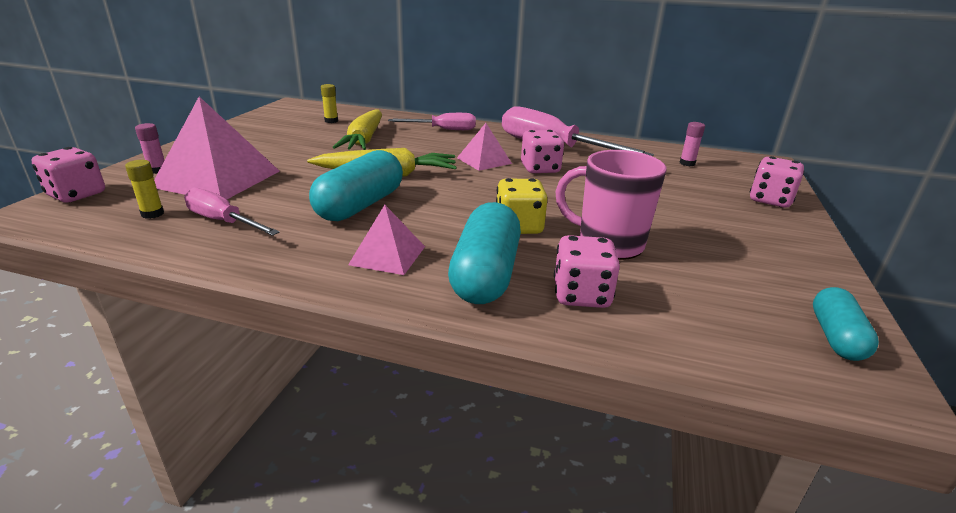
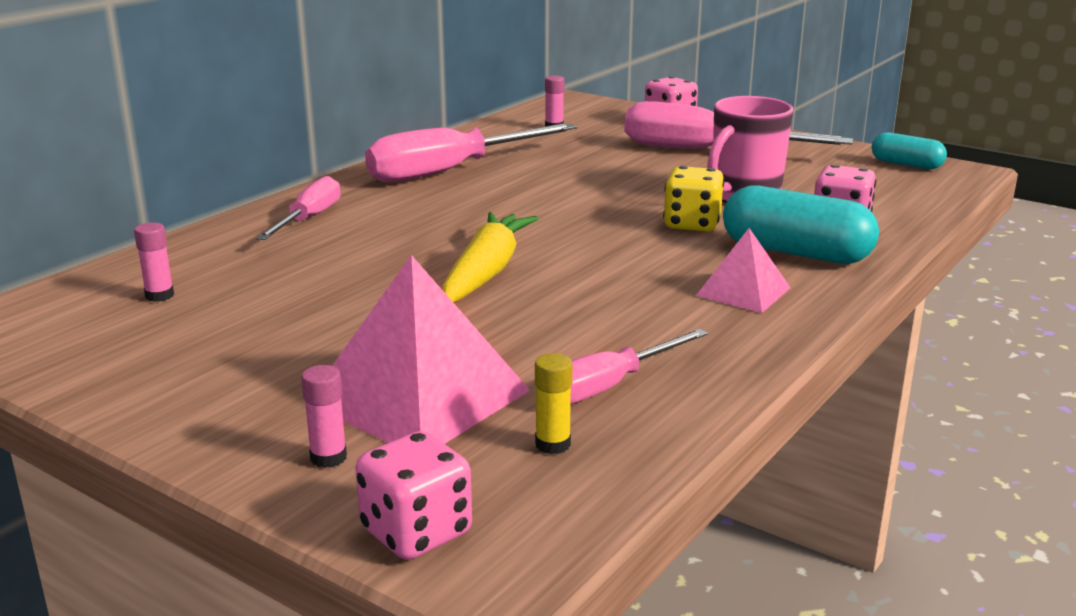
camera: 70 degrees left, 5 degrees down
turquoise capsule [309,150,403,221] -> none
yellow glue stick [321,84,338,123] -> pink glue stick [134,222,174,302]
yellow carrot [332,109,382,150] -> none
pink pyramid [457,123,512,171] -> none
pink dice [521,130,564,174] -> none
none -> pink screwdriver [625,101,853,148]

